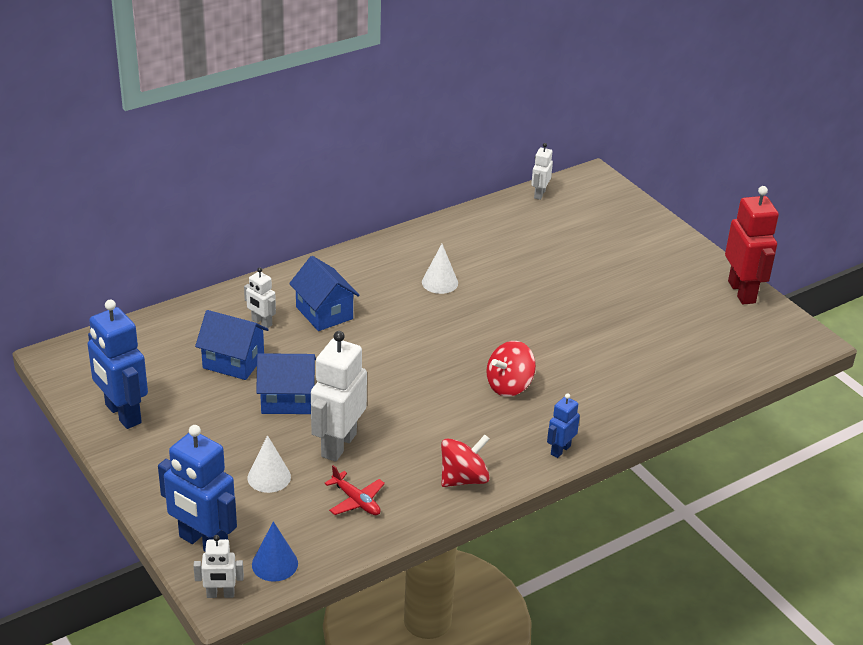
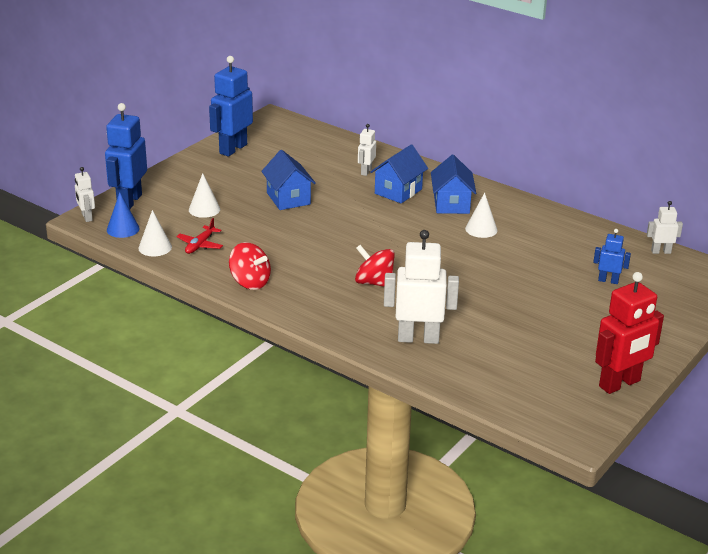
camera: 70 degrees right, 5 degrees down
blue house [195,310,269,380] -> blue house moved to [431,155,476,214]
white robot [311,331,367,462] -> white robot moved to [384,230,459,344]
blue robot [547,393,580,458] -> blue robot moved to [593,229,631,284]
none -> white cone [139,210,172,256]

